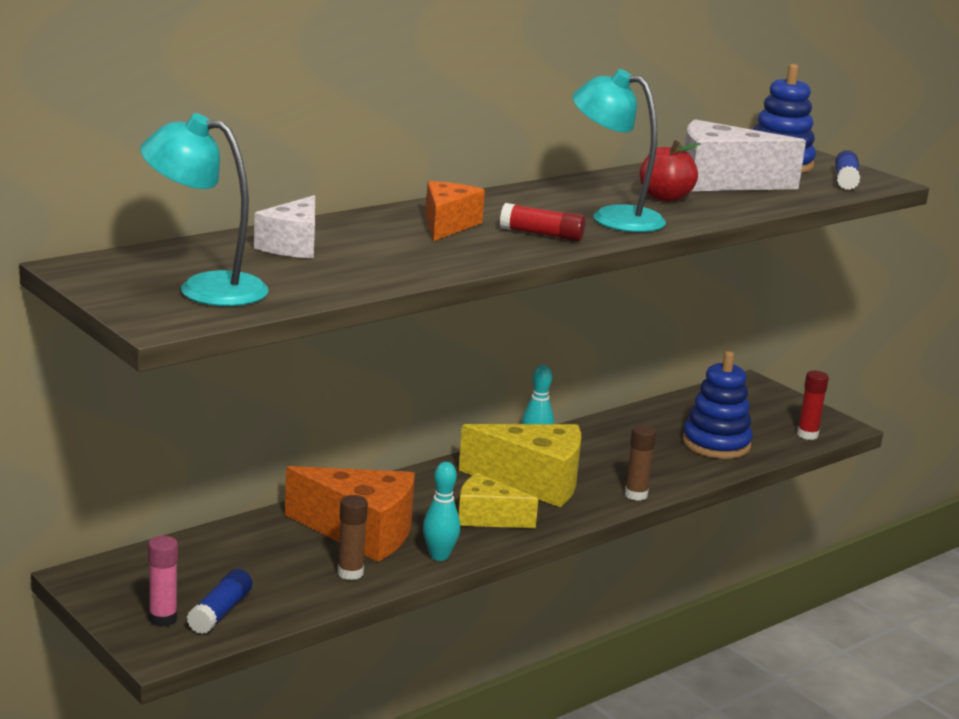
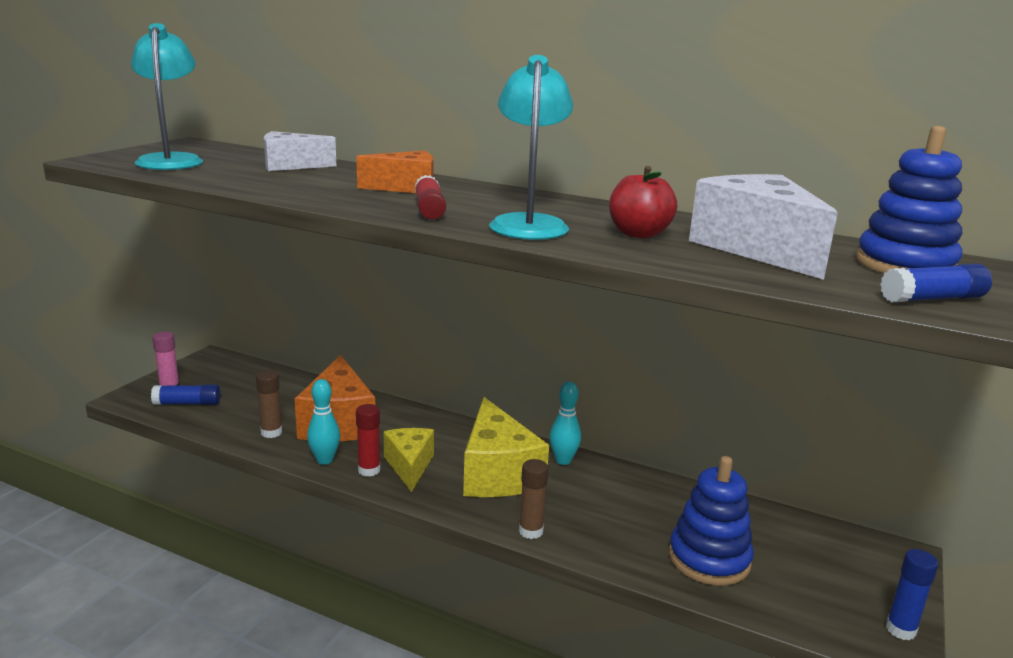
camera: 65 degrees right, 0 degrees up
red glue stick [797,371,829,440] -> red glue stick moved to [356,404,380,477]
none -> blue glue stick [886,549,938,640]

